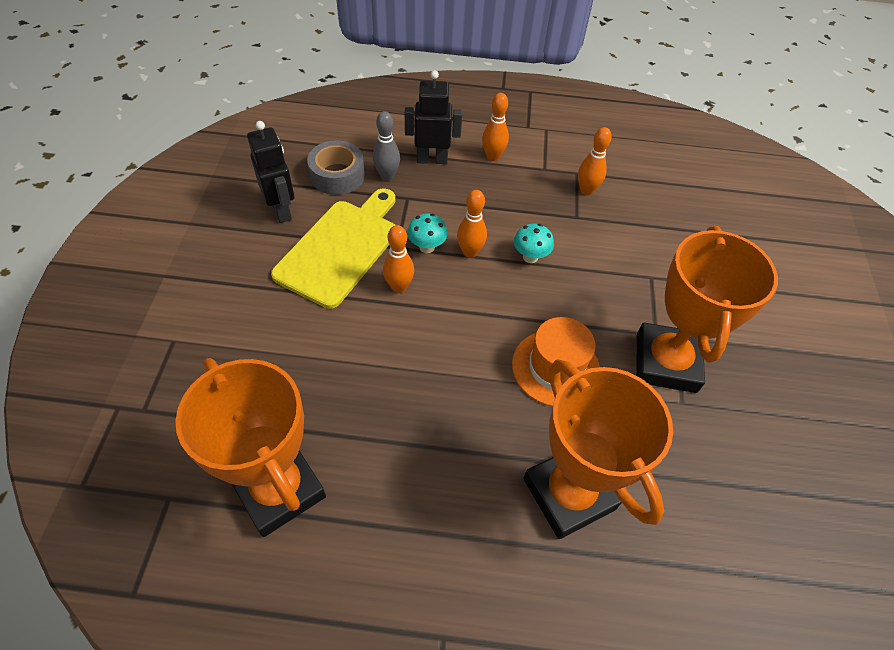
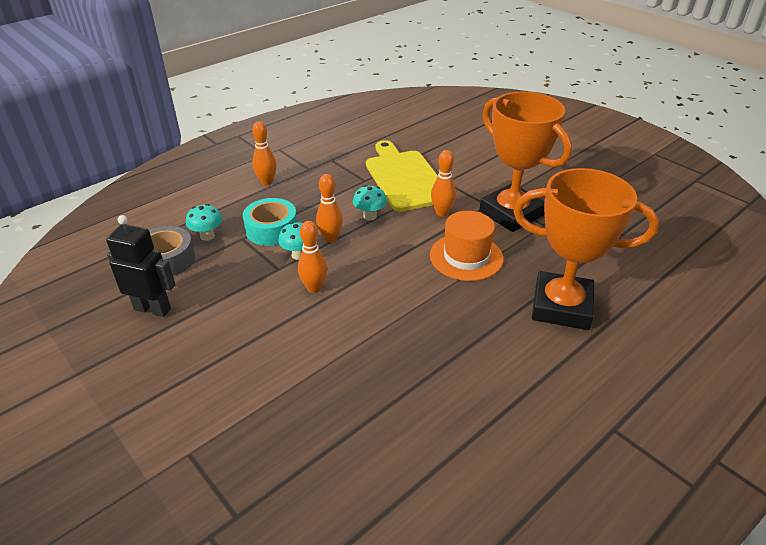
camera: 45 degrees left, 15 degrees down
orange trophy [175,358,326,537] -> none
yellow cutting board [271,189,395,309] -> yellow cutting board moved to [366,140,438,212]
grey bowling pin [373,111,400,181] -> turquoise mushroom [186,204,222,241]
black robot [405,70,462,164] -> none
orange bowling pin [578,127,612,195] -> orange bowling pin moved to [431,150,456,217]
none -> turquoise tape [243,198,297,246]

